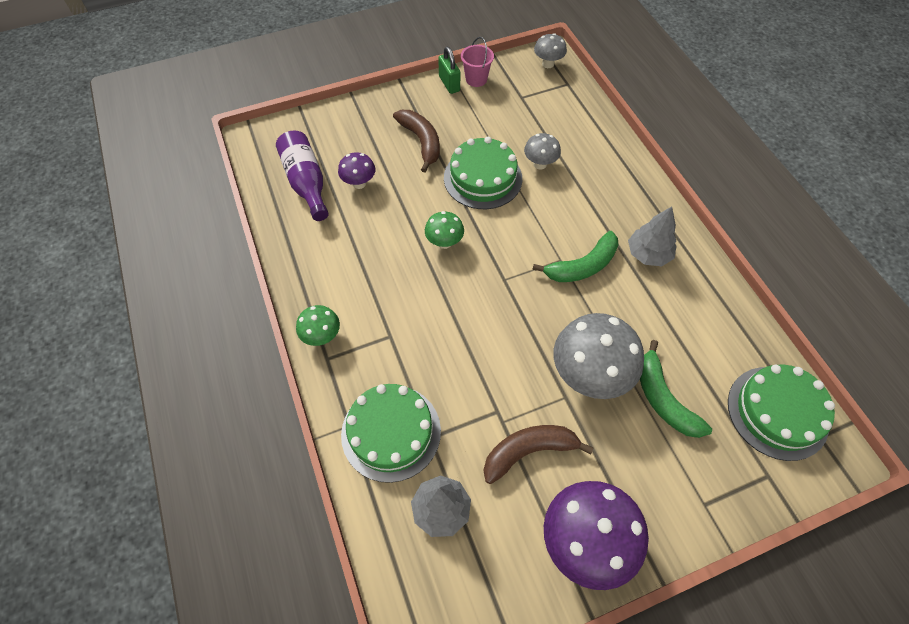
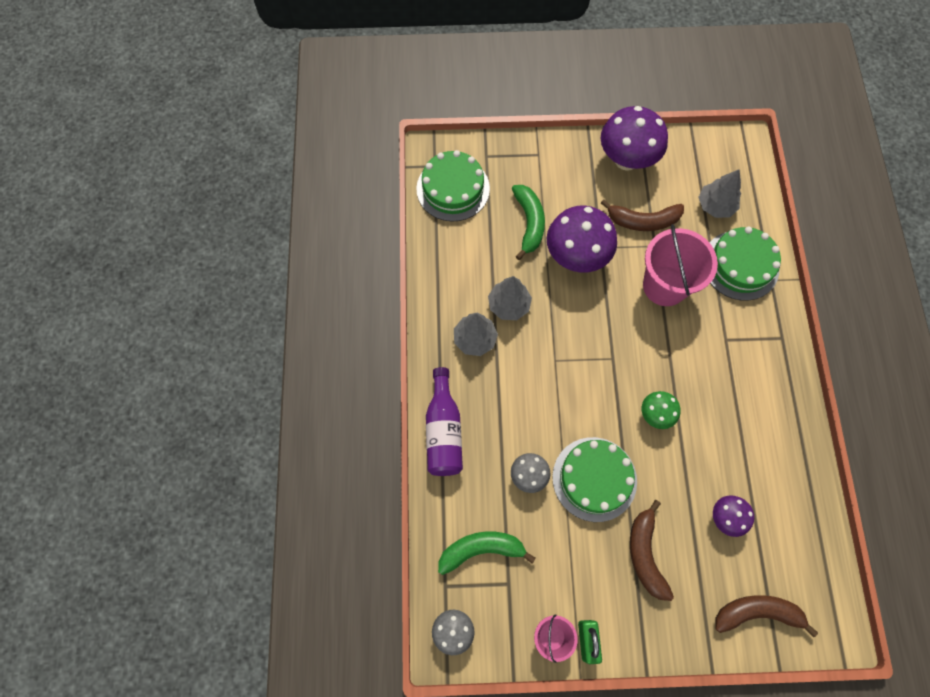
camera: 160 degrees left, 10 degrees up
purple bottle [276,131,329,221] -> purple bottle moved to [426,367,463,476]
green mushroom [296,305,340,346] -> none
green banana [532,231,618,282] -> green banana moved to [438,531,536,575]
grey mushroom [554,313,644,399] -> purple mushroom [547,206,617,273]
none -> grey tree [488,276,532,320]
none -> pink bucket [643,224,718,306]
none -> brown banana [715,595,818,637]

